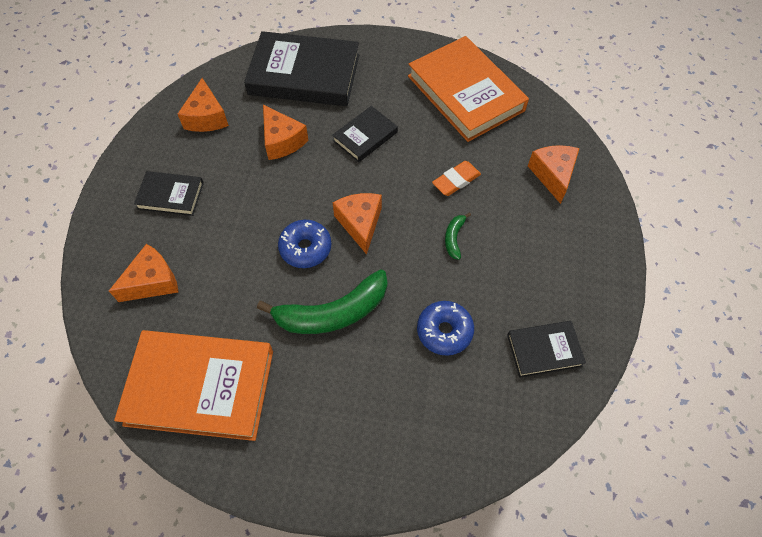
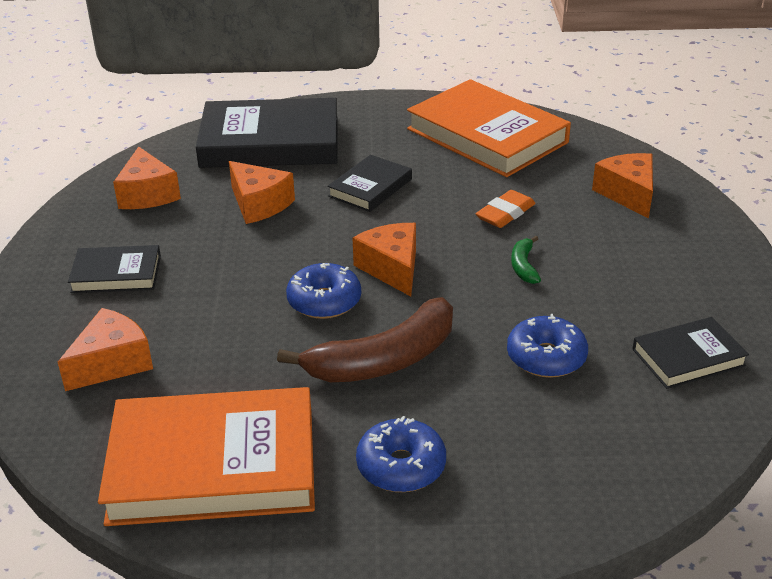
camera: 10 degrees left, 25 degrees down
green banana [257,269,388,334] -> brown banana [277,297,453,382]
none -> blue donut [356,416,446,492]

